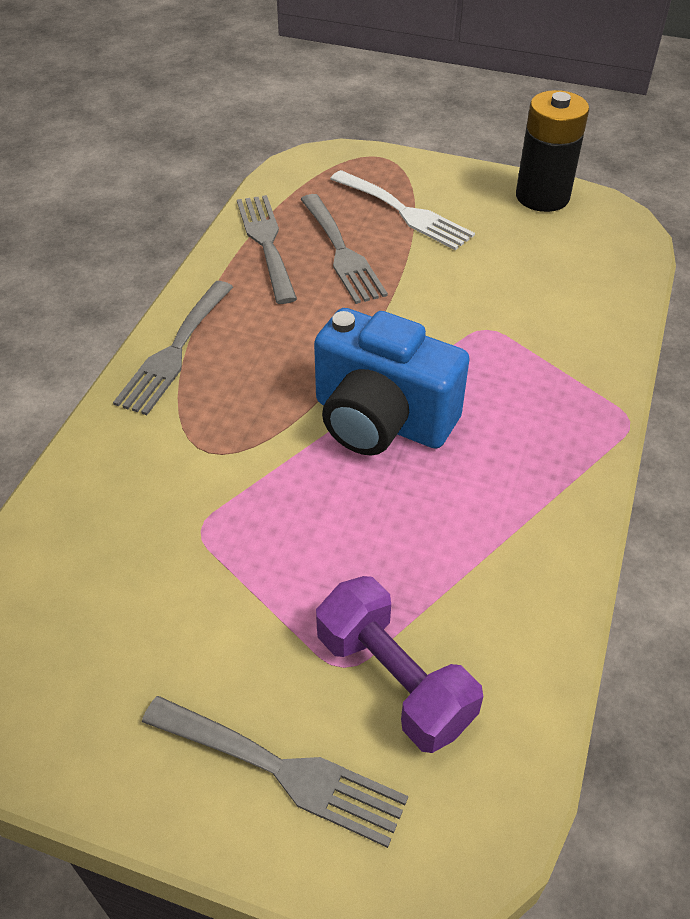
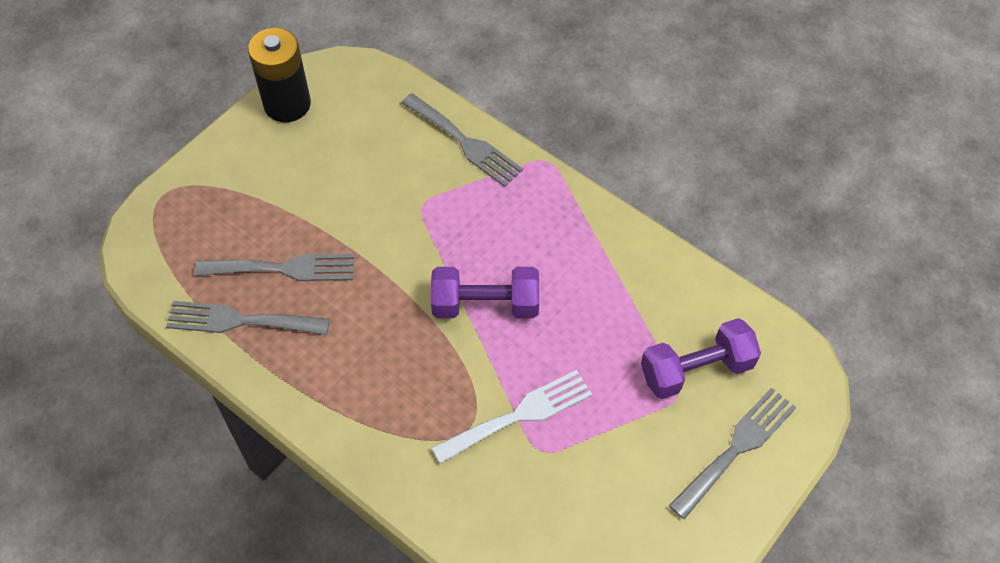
camera: 70 degrees left, 10 degrees up
grey fork [113,281,233,415] -> grey fork moved to [402,93,523,187]
blue camera [314,308,470,456] -> purple dumbbell [431,267,539,318]
white fork [330,170,475,250] -> white fork moved to [432,370,592,464]

